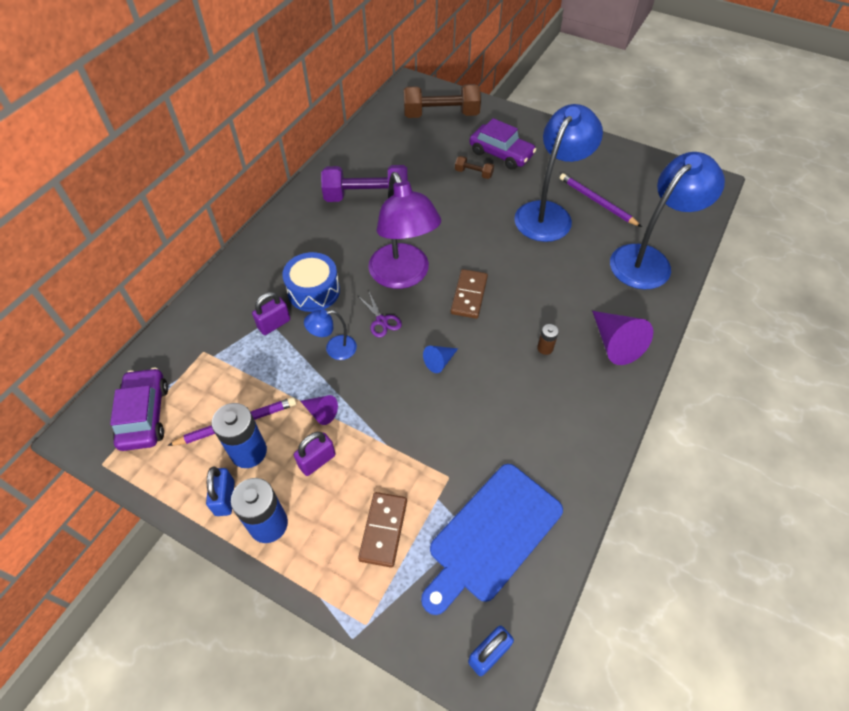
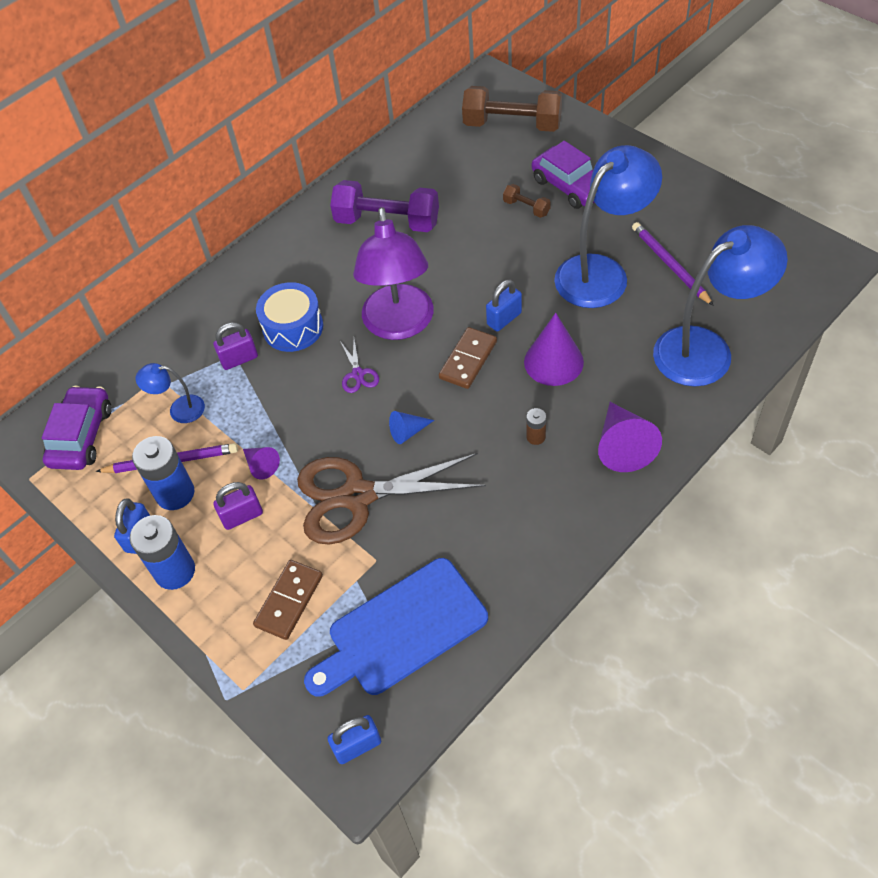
camera: 20 degrees right, 0 degrees up
blue lamp [304,310,357,360] -> blue lamp moved to [136,363,205,423]
none -> brown scissors [297,453,486,544]
none -> blue padlock [486,279,522,331]
none -> purple cone [524,313,584,386]

